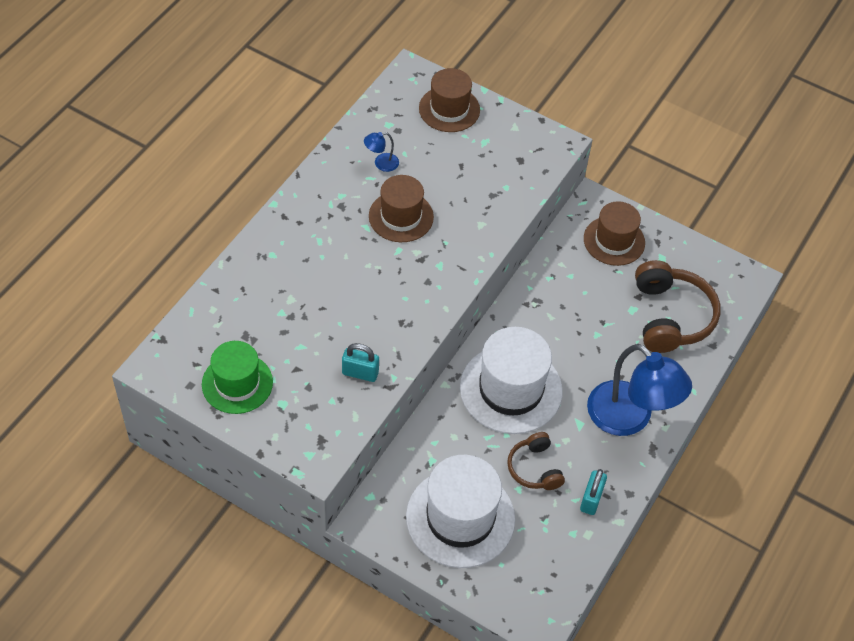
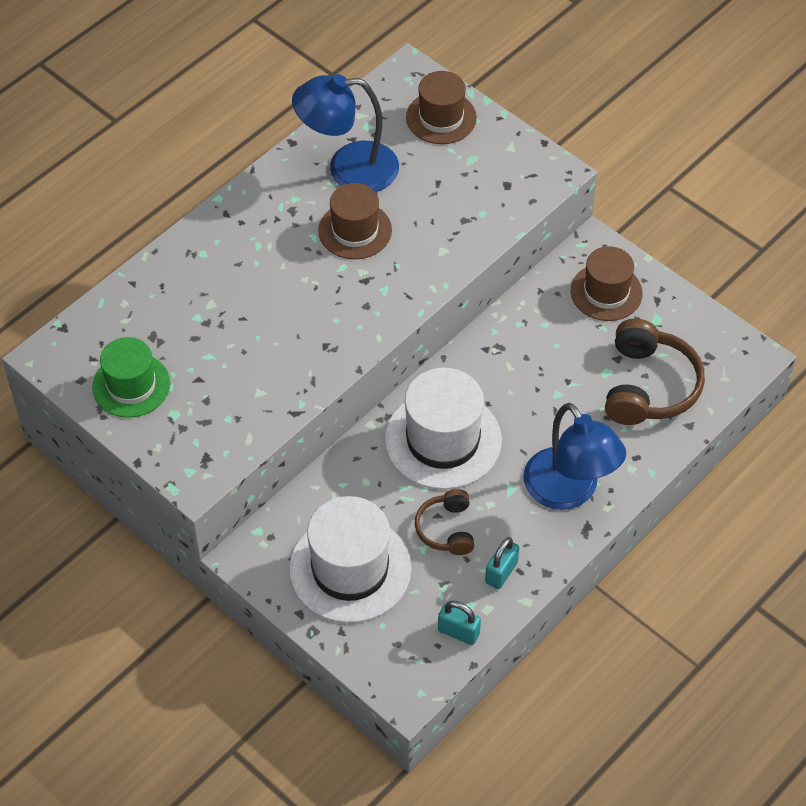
camera: 15 degrees right, 0 degrees up
turquoise padlock [342,343,379,382] -> turquoise padlock moved to [438,601,481,645]
blue lamp [364,132,399,172] -> blue lamp [292,74,399,192], size x2.50

